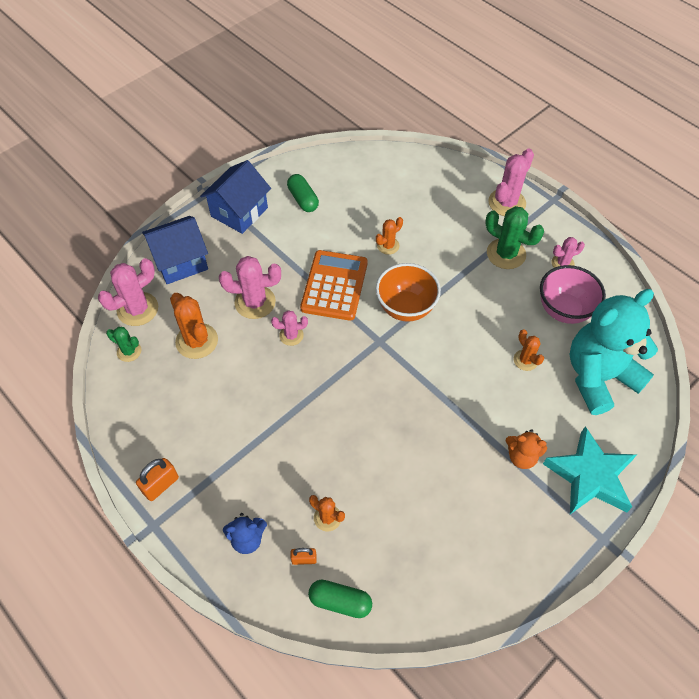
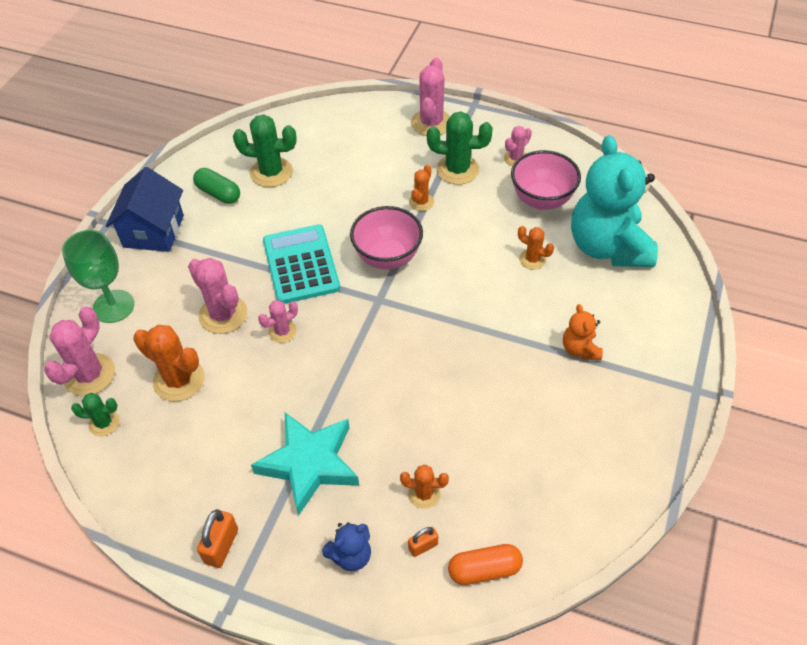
camera: 25 degrees left, 5 degrees down
blue house [142,216,208,284] -> green goblet [62,230,134,323]
pink cactus [219,256,281,319] -> pink cactus turned 75 degrees clockwise [188,258,247,334]
orange calculator [300,250,368,321] -> turquoise calculator [263,225,340,304]
green capsule [308,580,372,618] -> orange capsule [448,544,523,585]
orange cactus [376,217,403,255] -> orange cactus moved to [409,165,434,211]
orange bowl [376,263,441,322] -> pink bowl [350,206,423,269]
orange teddy bear [506,429,547,469] -> orange teddy bear turned 90 degrees clockwise [563,304,603,360]
turquoise star [543,426,636,514] -> turquoise star moved to [251,412,359,516]
turquoise teddy bear [570,289,658,415] -> turquoise teddy bear turned 45 degrees counterclockwise [571,135,658,267]
none -> green cactus [233,115,297,187]

